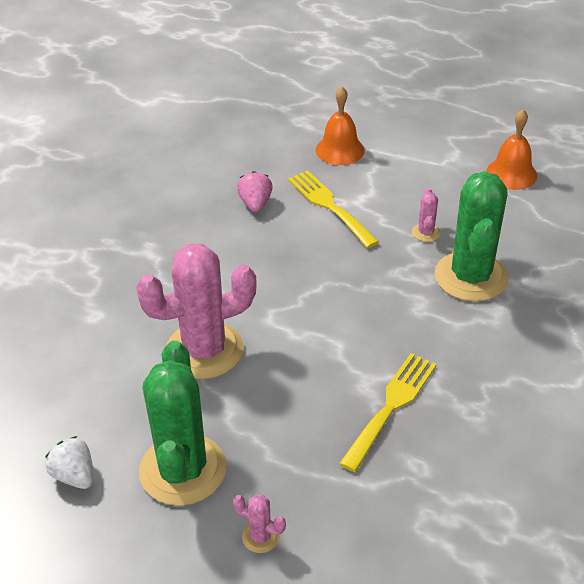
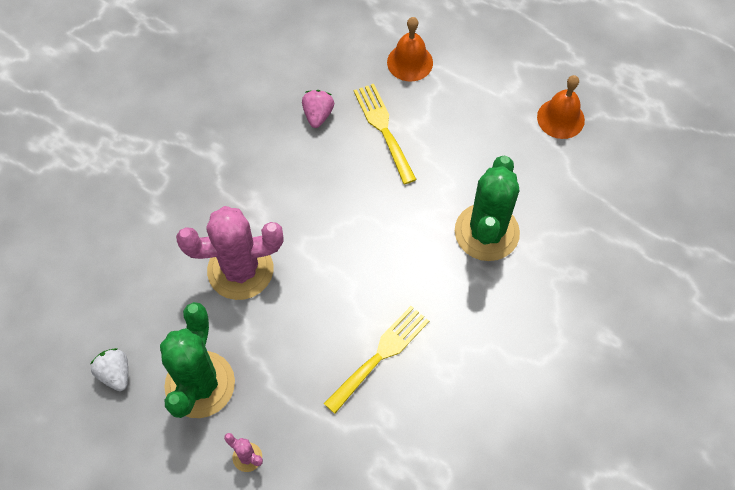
camera: 10 degrees right, 20 degrees up
pink cactus [412,188,441,242] -> none

